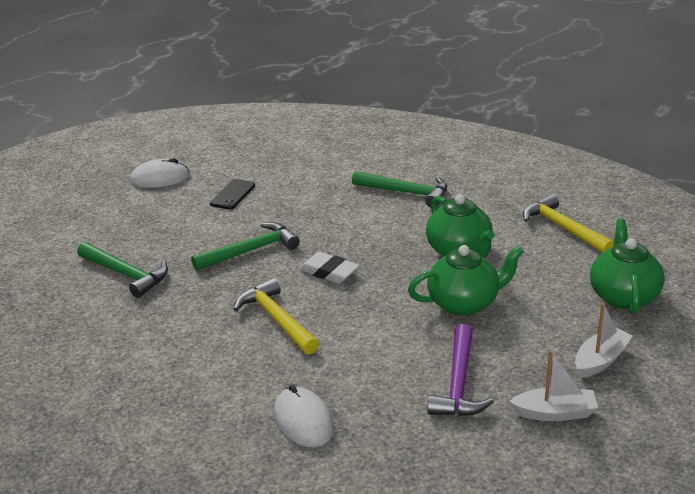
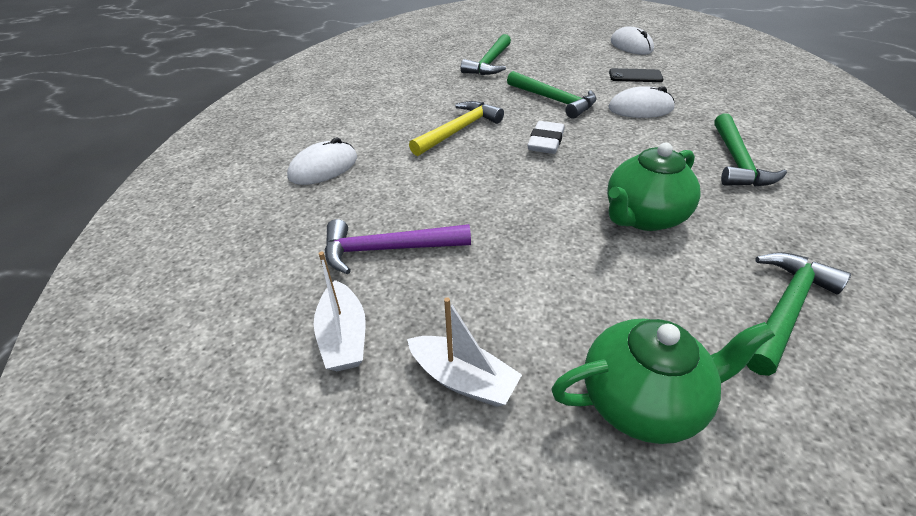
camera: 75 degrees right, 10 degrees up
green teapot [408,245,524,316] -> none
yellow hammer [523,194,614,253] -> green hammer [747,252,851,376]
none -> white mouse [609,86,675,118]

